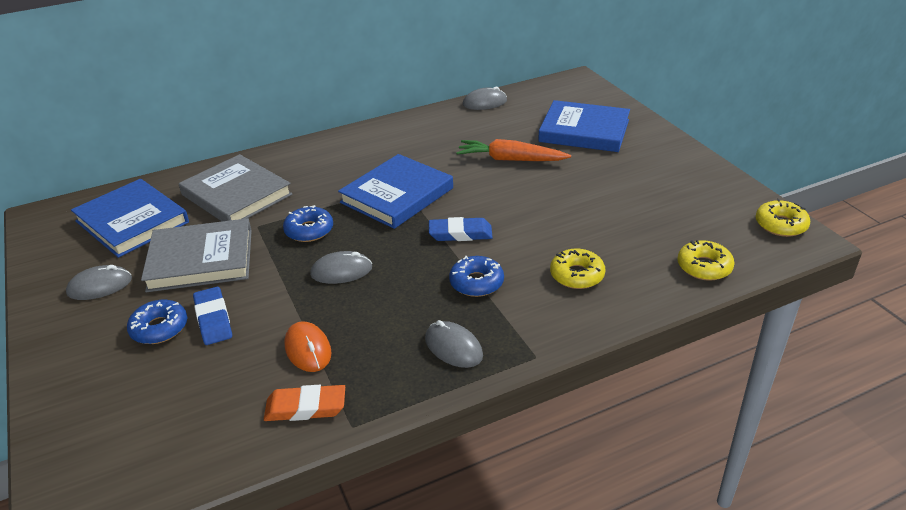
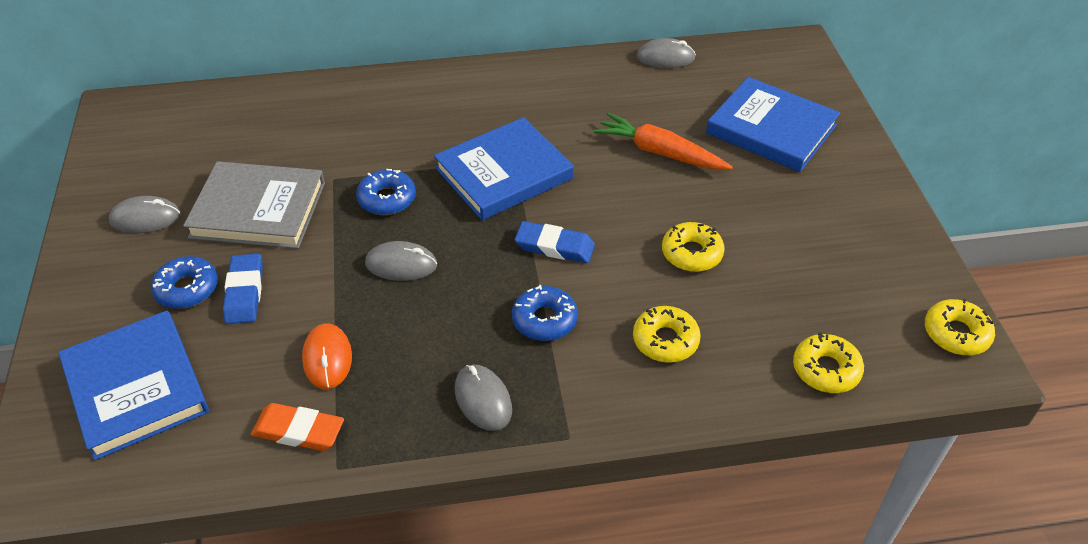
camera: 15 degrees right, 10 degrees up
blue book [71,179,189,258] -> blue book moved to [58,311,209,460]
grey book [179,154,292,221] -> none
none -> yellow donut [662,222,725,272]

